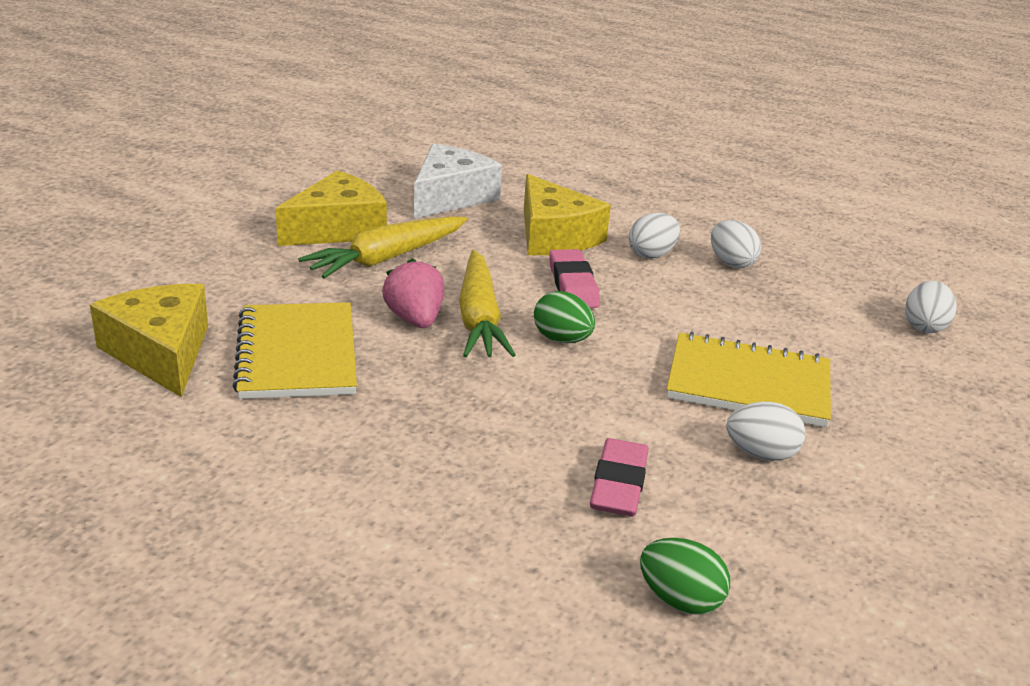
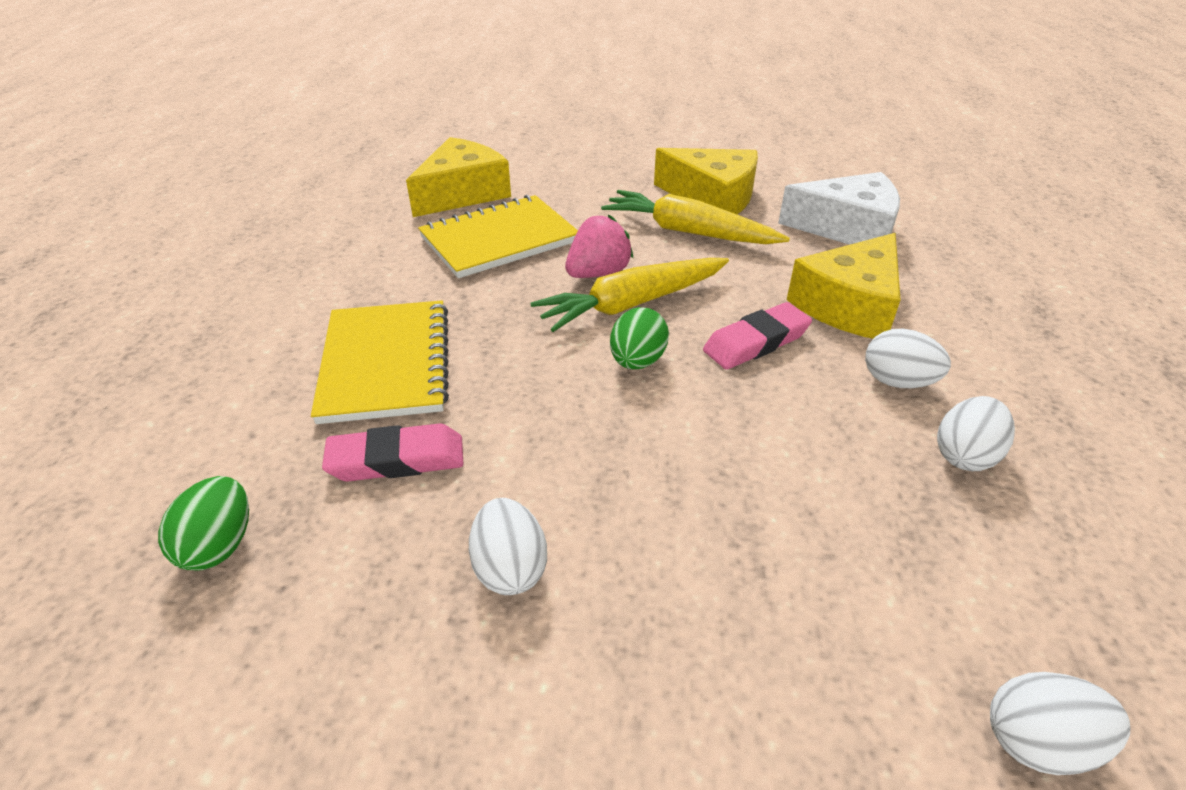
camera: 70 degrees right, 10 degrees up
yellow notebook [666,332,831,427] -> yellow notebook moved to [311,300,449,424]

